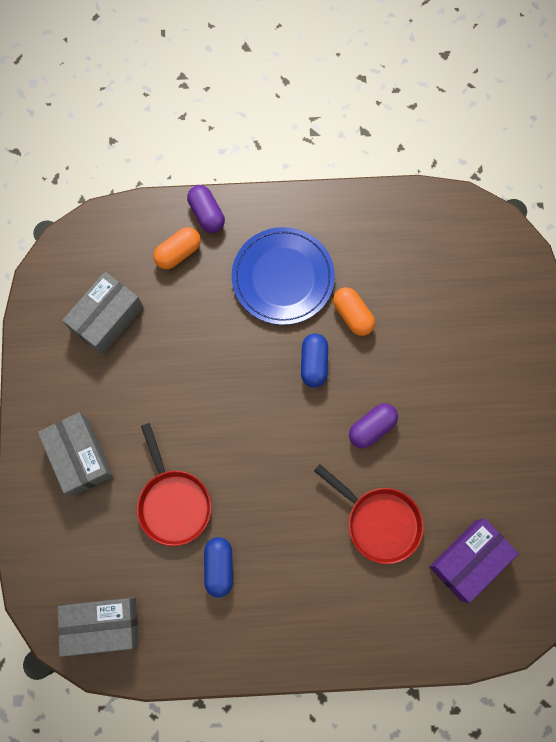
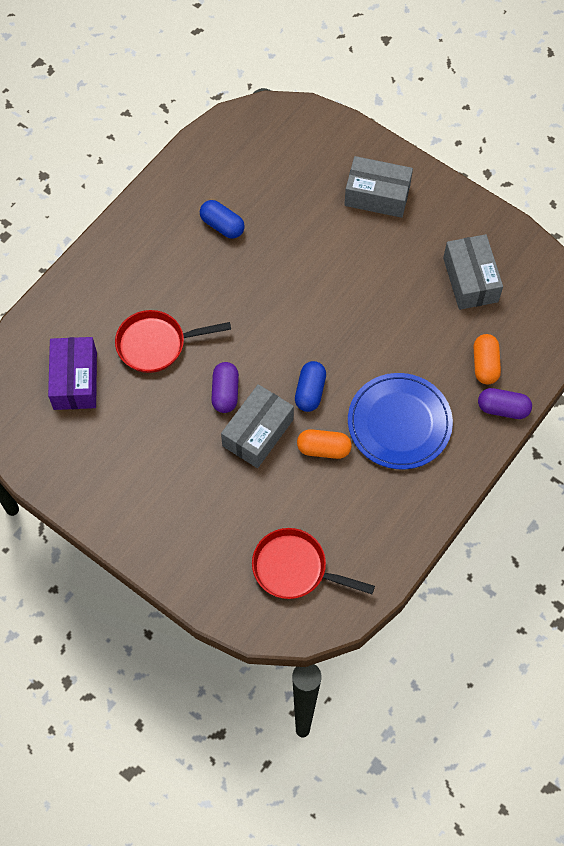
camera: 130 degrees right, 10 degrees down
grey box [57,597,139,657] -> grey box moved to [221,384,294,468]
red pan [137,423,212,546] -> red pan moved to [252,528,375,599]
blue capsule [301,333,328,388] -> blue capsule turned 60 degrees clockwise [295,361,326,412]

